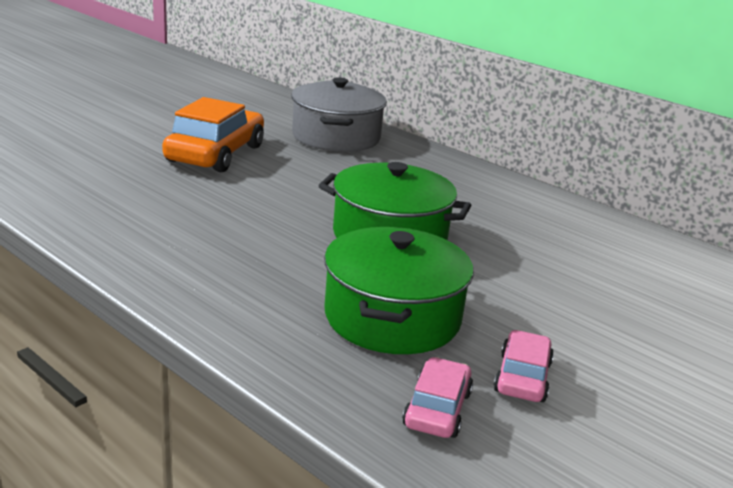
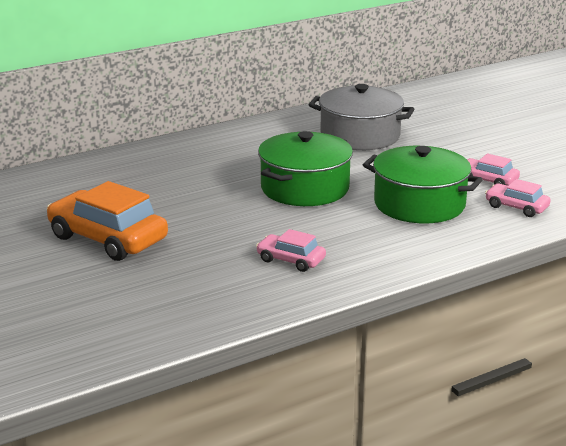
camera: 70 degrees left, 0 degrees up
grey pot [291,77,387,152] -> grey pot moved to [309,84,414,150]
none -> pink car [256,229,326,272]

